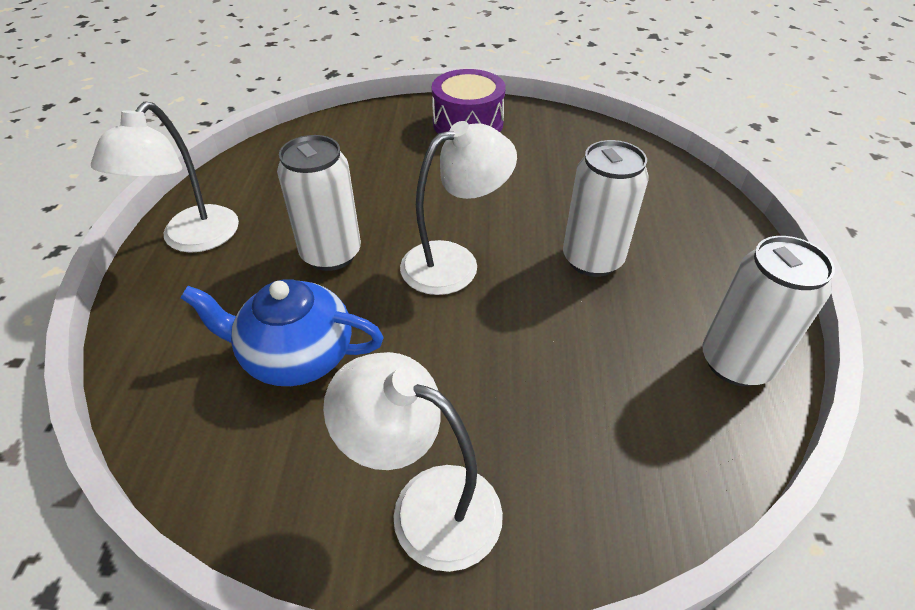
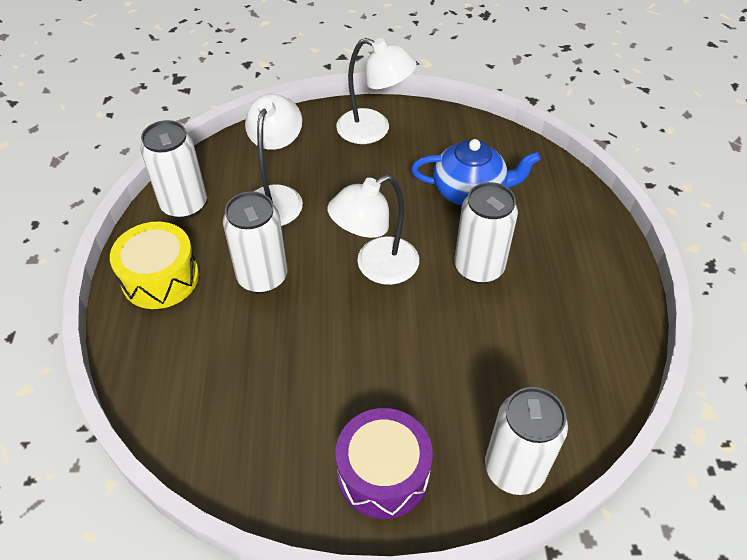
camera: 175 degrees right, 5 degrees up
white lamp [91,101,239,253] -> white lamp moved to [245,94,303,226]
none -> yellow drum [110,222,199,309]
none -> white can [485,387,568,495]

